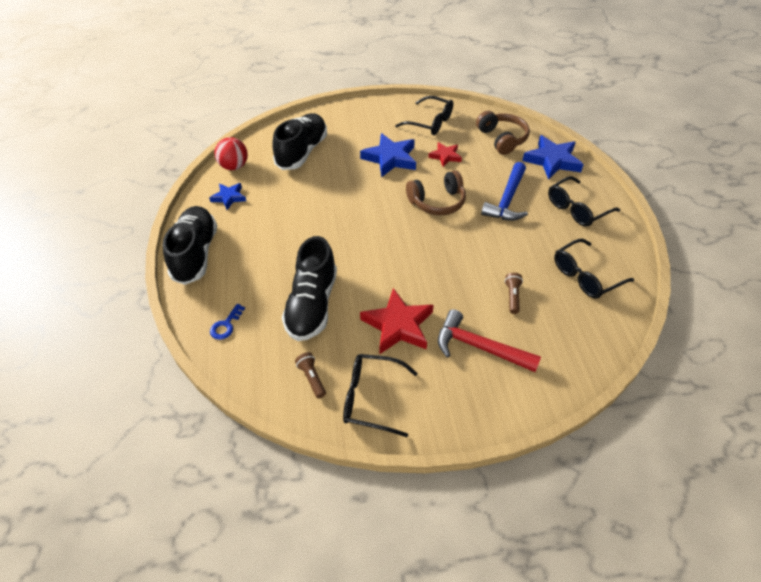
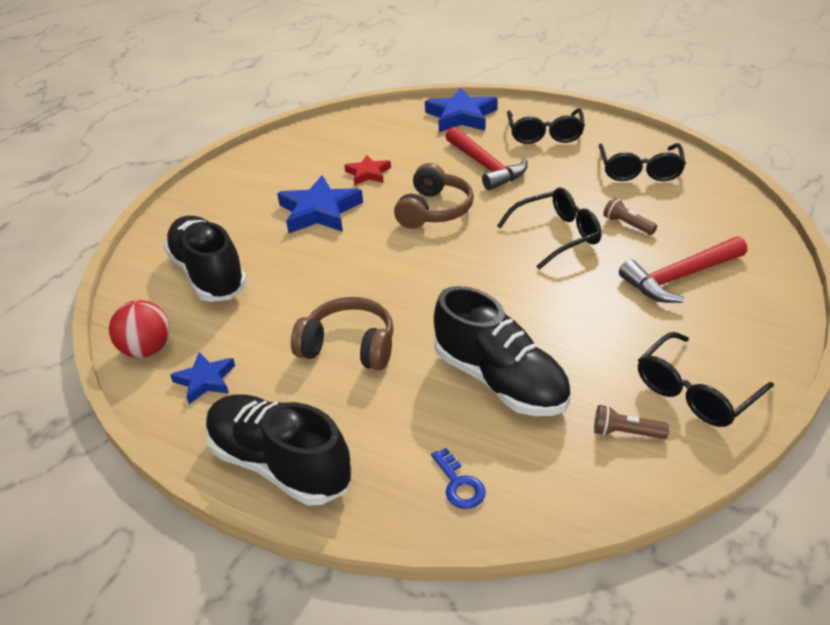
camera: 50 degrees left, 10 degrees down
red star [360,288,434,354] -> none
black glasses [395,96,453,135] -> black glasses moved to [497,188,602,269]
brown headphones [476,111,530,155] -> brown headphones moved to [291,297,394,370]
blue hammer [481,162,528,221] -> red hammer [446,127,528,190]

